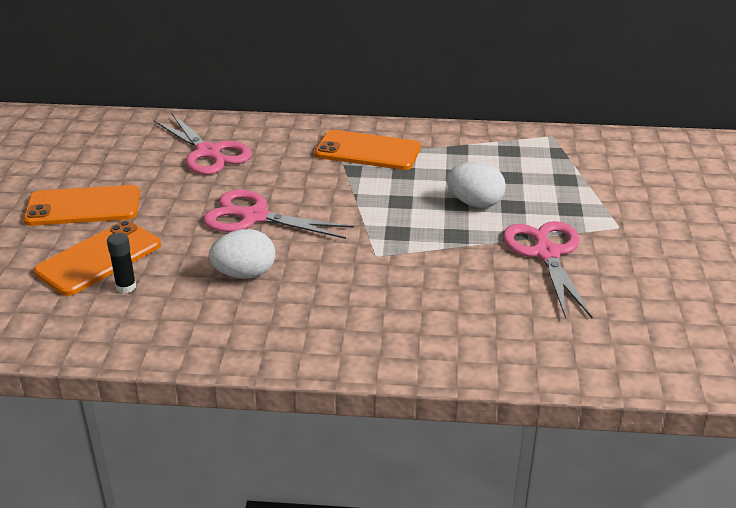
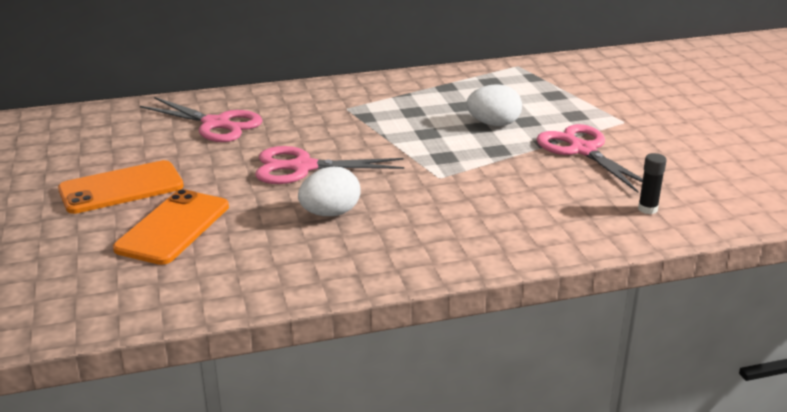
camera: 20 degrees left, 5 degrees down
black glue stick [107,233,136,294] -> black glue stick moved to [638,153,667,214]
orange phone [315,130,421,170] -> none

